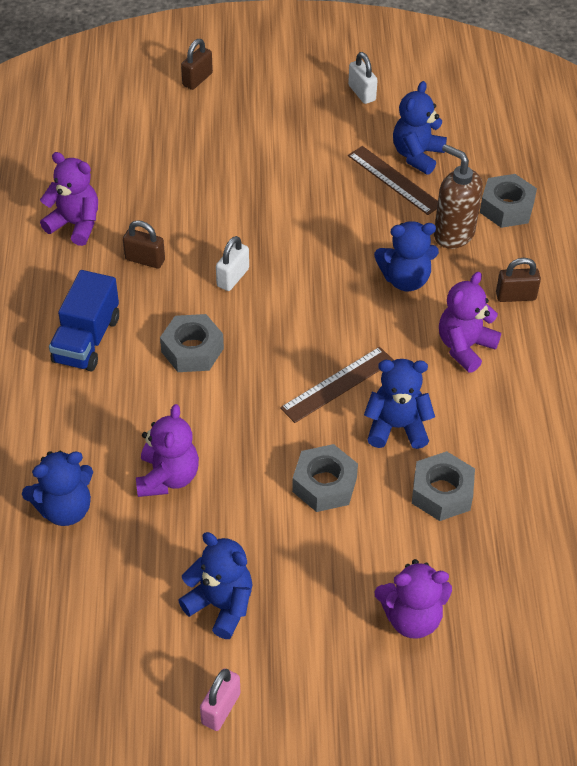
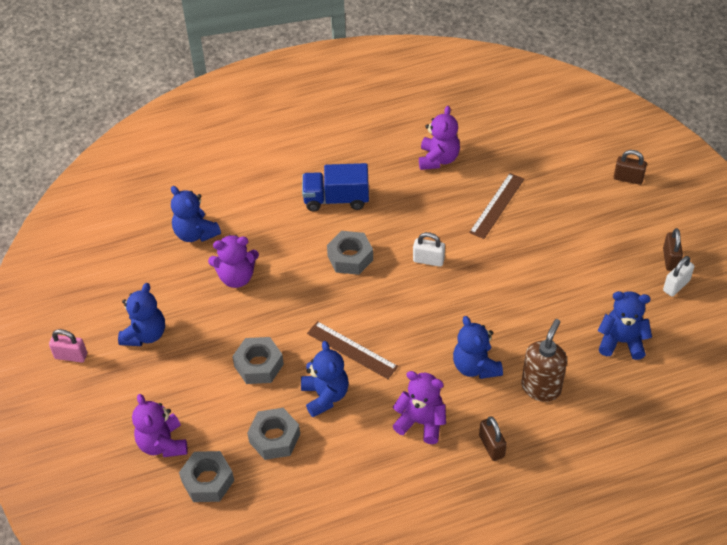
camera: 75 degrees right, 0 degrees up
brown padlock [123,220,165,269] -> brown padlock moved to [663,228,683,271]
brown ruler [348,146,438,215] -> brown ruler moved to [469,173,524,239]
grey nut [480,174,537,228] -> grey nut moved to [179,451,234,502]

